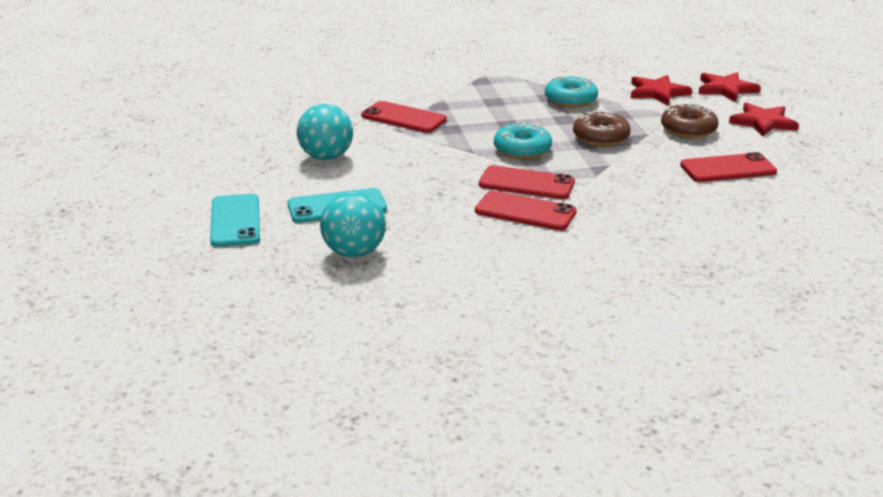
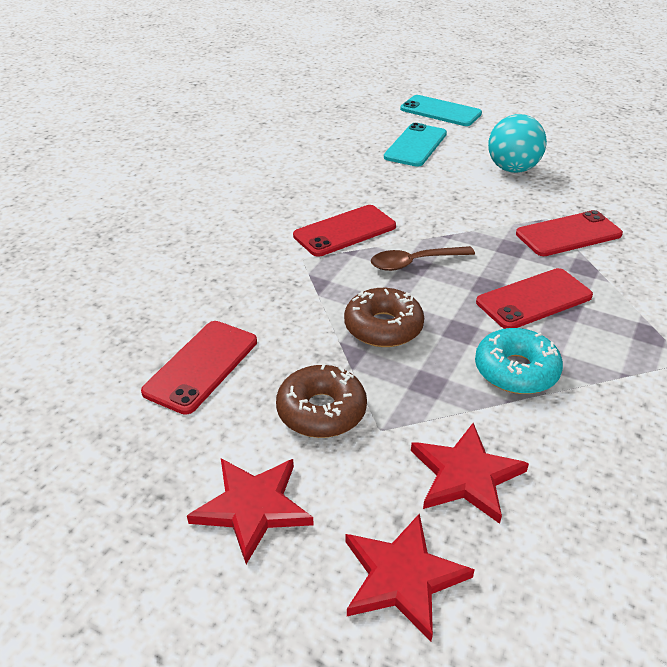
camera: 130 degrees right, 10 degrees up
turquoise ball [320,192,386,257] -> none
red phone [475,191,577,231] -> red phone moved to [476,268,593,329]
turquoise donut [494,121,552,159] -> brown spoon [371,246,475,271]

